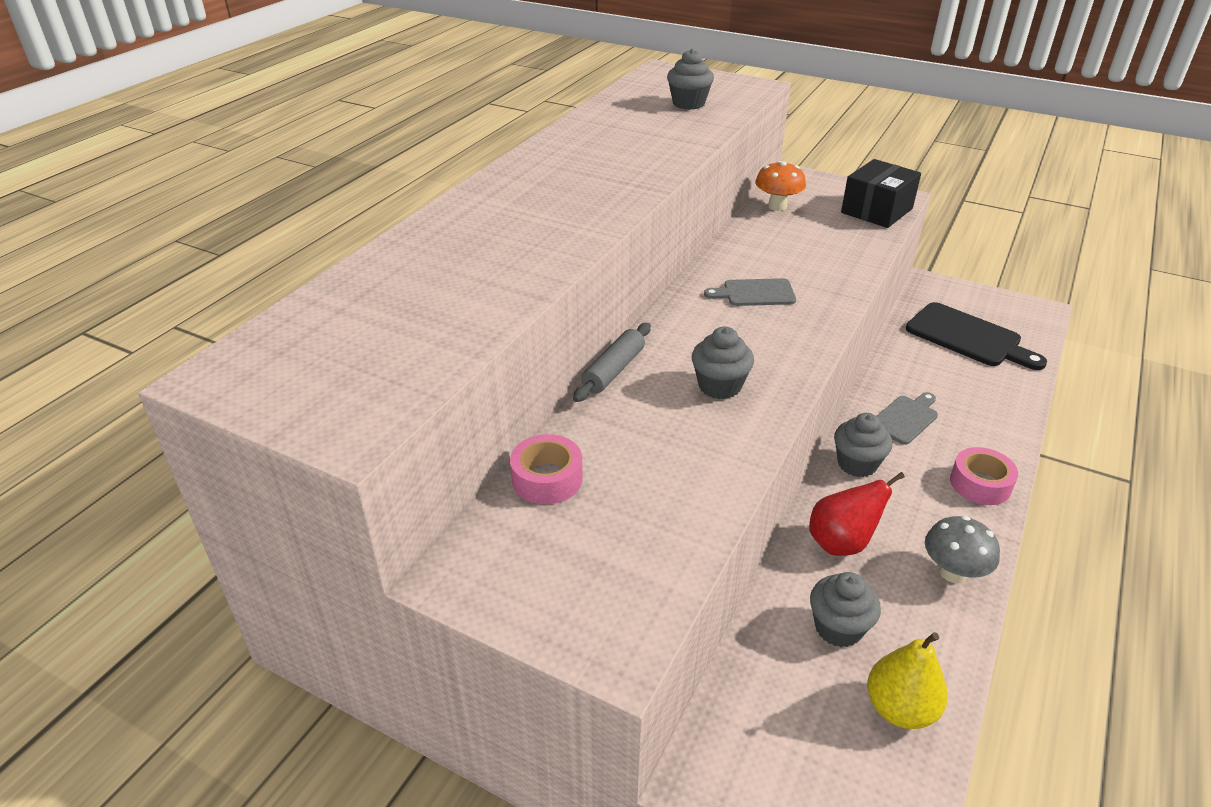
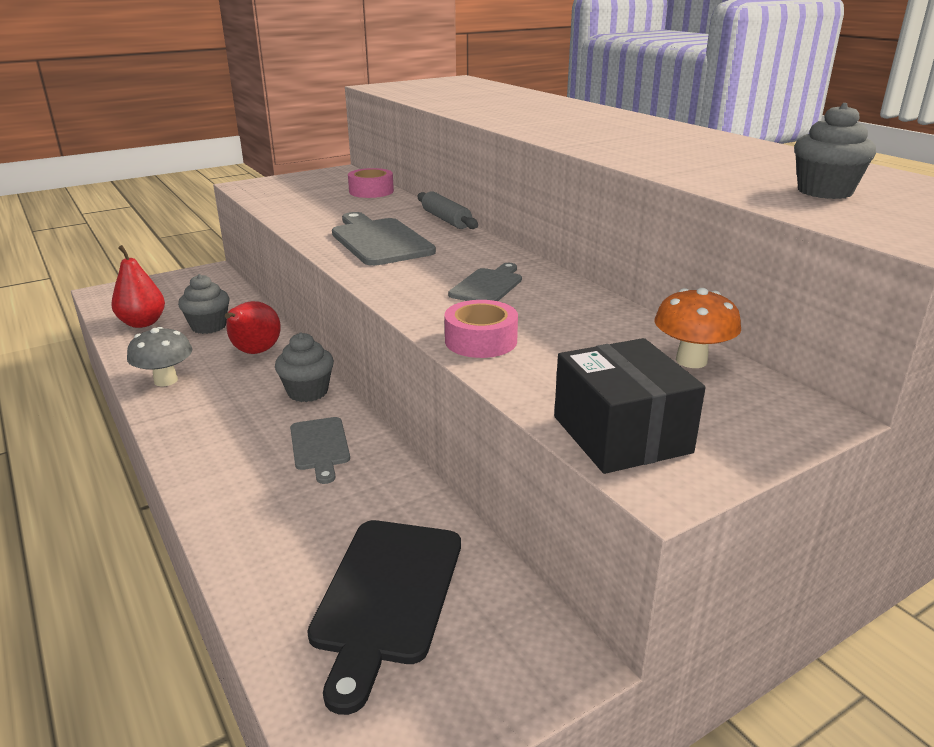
camera: 120 degrees right, 10 degrees down
grey cupcake [692,327,754,399] -> grey cutting board [332,212,436,266]
yellow pear [867,632,948,729] -> red pear [111,245,165,328]
black cutting board [906,302,1047,370] -> black cutting board turned 60 degrees counterclockwise [307,520,461,715]
pink tape [950,447,1018,505] -> pink tape moved to [444,300,518,358]

